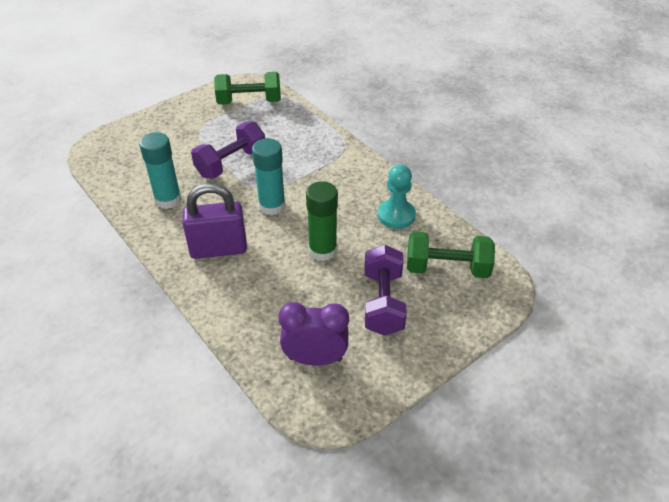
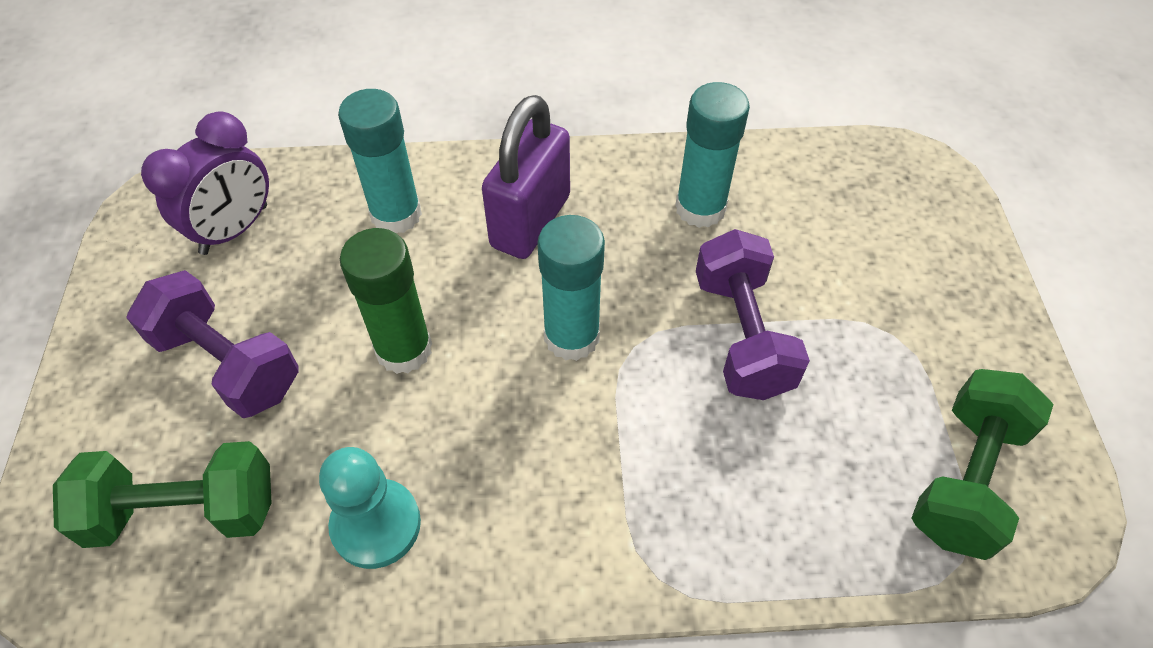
camera: 125 degrees right, 10 degrees up
green dumbbell [407,231,495,278] -> green dumbbell turned 45 degrees clockwise [53,441,271,548]
none -> turquoise glue stick [338,89,422,233]

